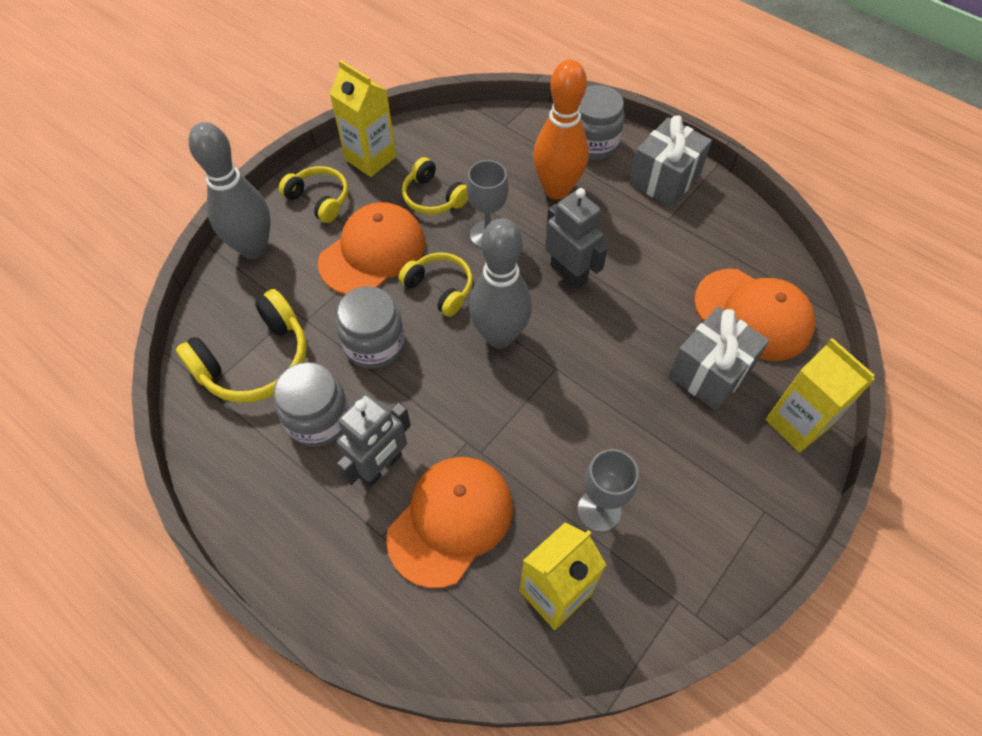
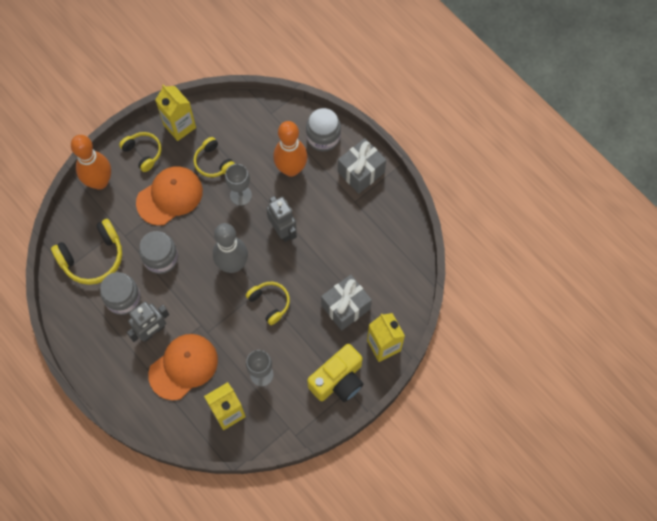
camera: 10 degrees right, 10 degrees up
grey bowling pin [188,122,271,259] -> orange bowling pin [71,135,111,190]
yellow headphones [399,252,473,317] -> yellow headphones moved to [246,282,290,325]
orange cap [694,269,815,361] -> none
none -> yellow camera [307,344,363,402]

